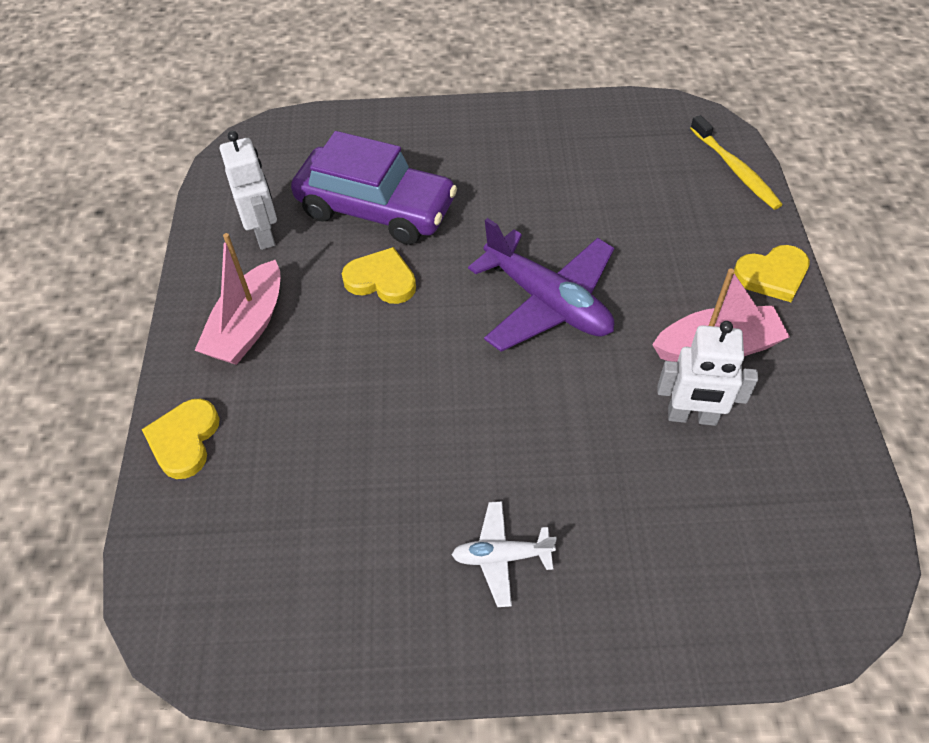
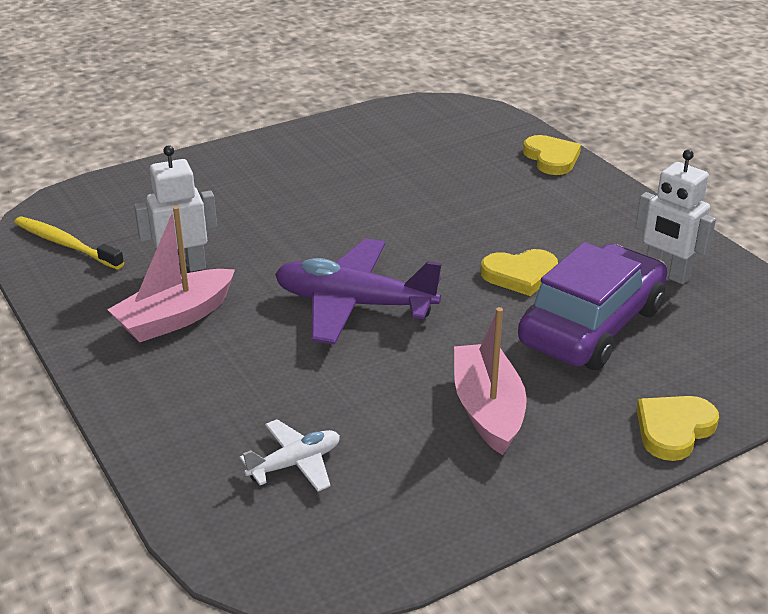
camera: 150 degrees right, 20 degrees down
pink boat [194,233,280,365] -> pink boat moved to [454,307,527,455]
purple car [291,131,457,245] -> purple car turned 135 degrees clockwise [518,242,667,370]
white plane [452,501,557,607] -> white plane moved to [240,419,340,492]
yellow toothbrush [690,115,783,210] -> yellow toothbrush moved to [14,217,124,269]
yellow heart [733,245,810,302] -> yellow heart moved to [636,396,719,461]

